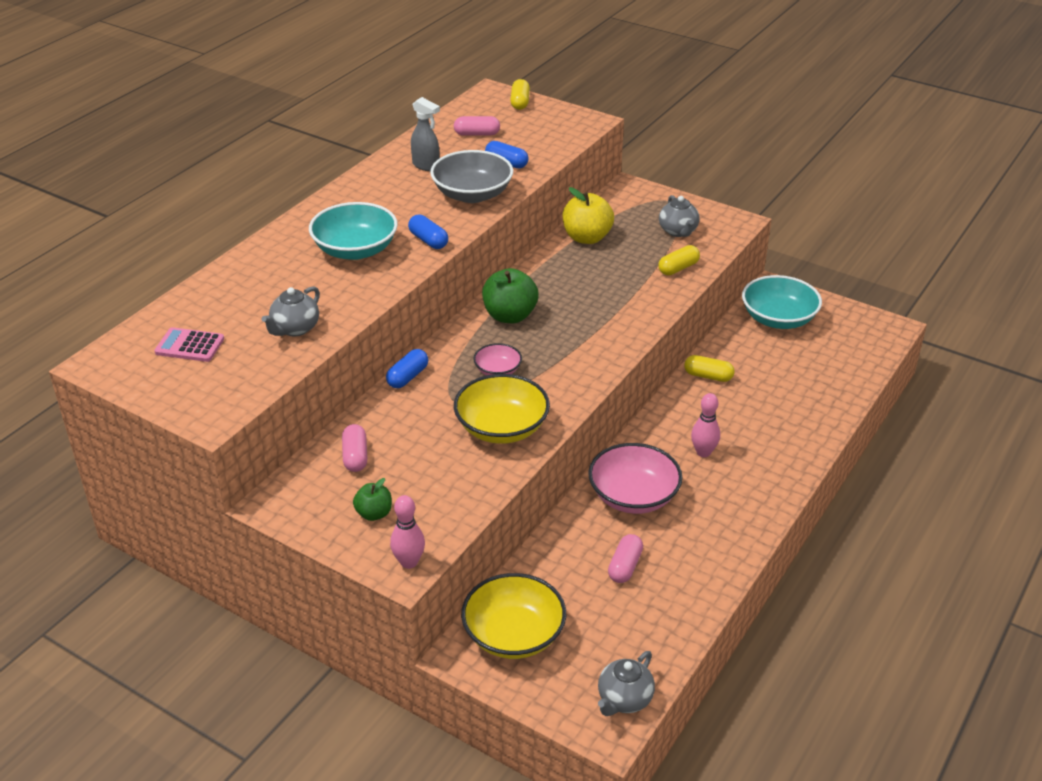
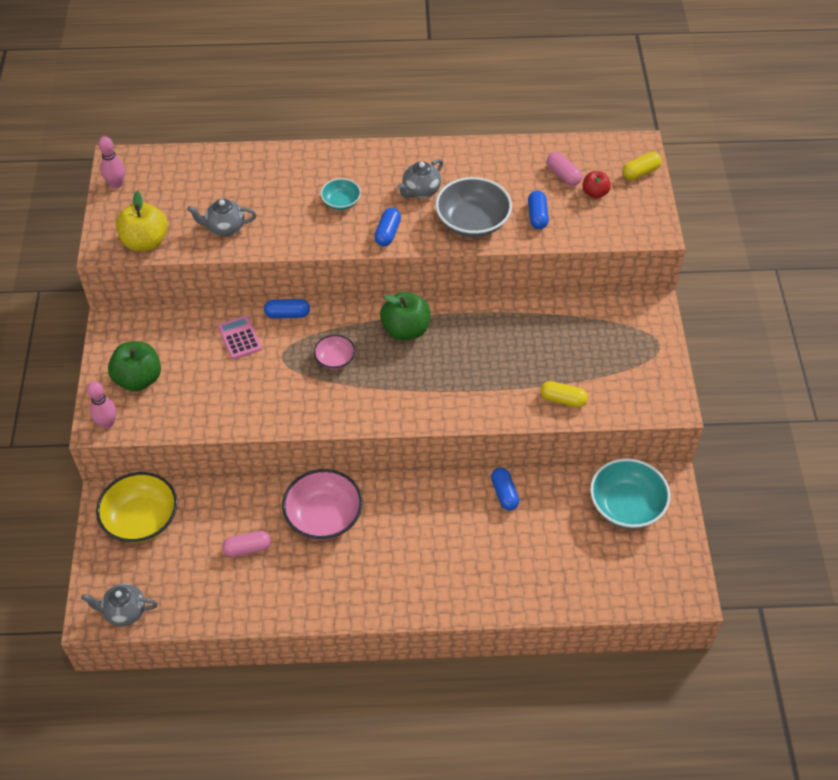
camera: 55 degrees right, 15 degrees up
pink calculator [154,327,224,362] -> pink calculator moved to [218,315,262,359]
turquoise bowl [309,202,398,260] -> turquoise bowl [321,178,361,210], size x0.54
pink capsule [342,424,368,472] -> none
green apple [353,478,392,521] -> green apple [108,341,161,391], size x1.74
grey spray bottle [411,97,440,171] -> none
yellow bowl [454,374,550,444] -> none
yellow apple [563,187,614,244] -> yellow apple moved to [116,191,168,251]
grey teapot [659,195,699,237] -> grey teapot moved to [397,159,443,198]
yellow capsule [684,355,735,382] -> blue capsule [491,467,519,510]
pink bowling pin [691,393,720,457] -> pink bowling pin moved to [98,136,125,188]
none -> red apple [582,171,611,199]

